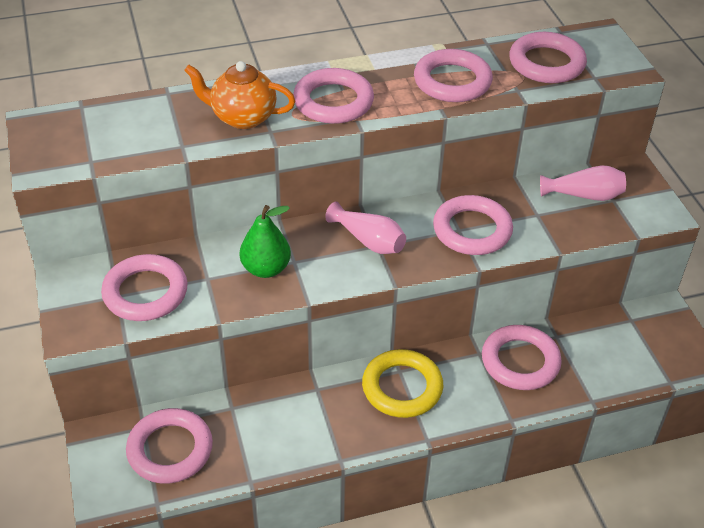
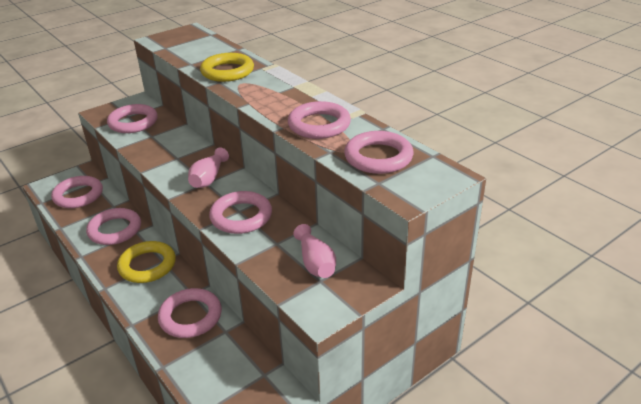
camera: 70 degrees right, 10 degrees down
orange teapot [184,61,295,129] -> yellow ring [200,53,254,82]
green pear [240,205,291,278] -> none
pink ring [293,68,374,124] -> pink ring moved to [86,208,141,245]

